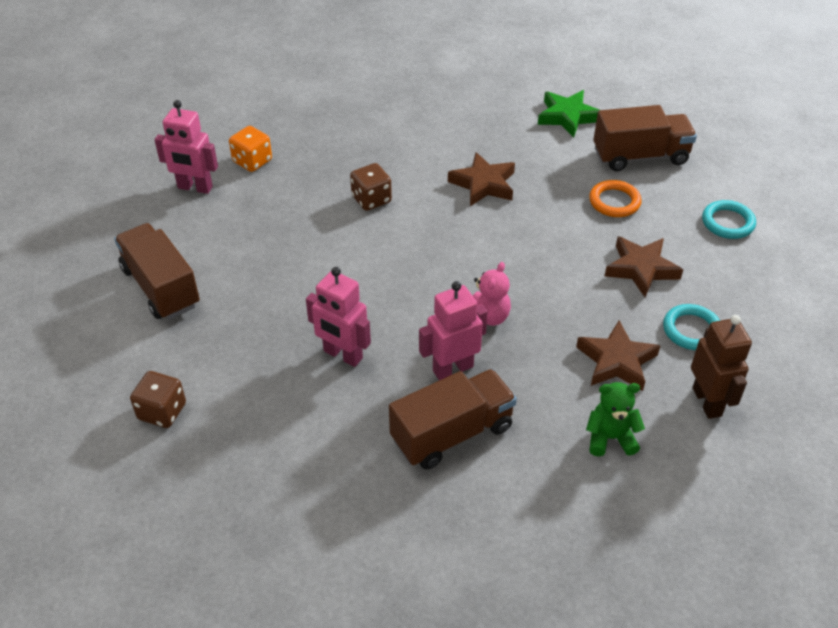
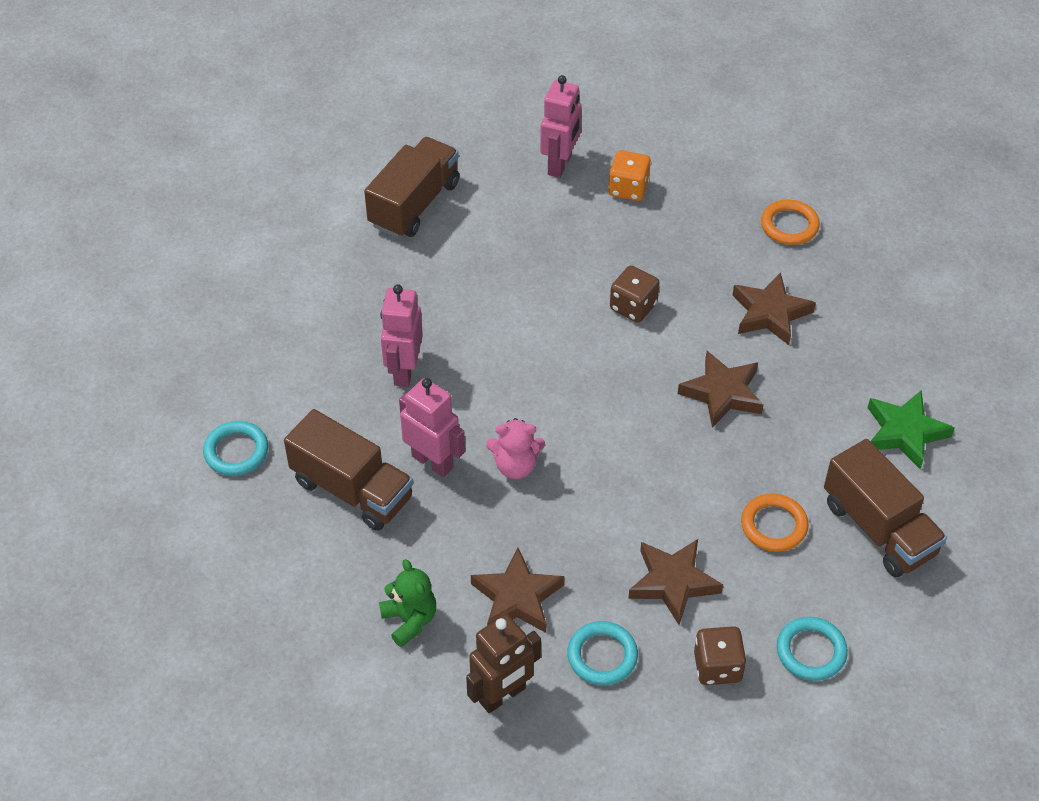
camera: 65 degrees right, 5 degrees up
brown dice [130,371,186,428] -> brown dice moved to [694,626,746,685]
pink robot [154,100,218,194] -> pink robot turned 150 degrees counterclockwise [540,75,582,178]
none -> turquoise ring [203,421,268,476]
none -> brown star [733,272,816,345]
none -> orange ring [761,200,820,245]

